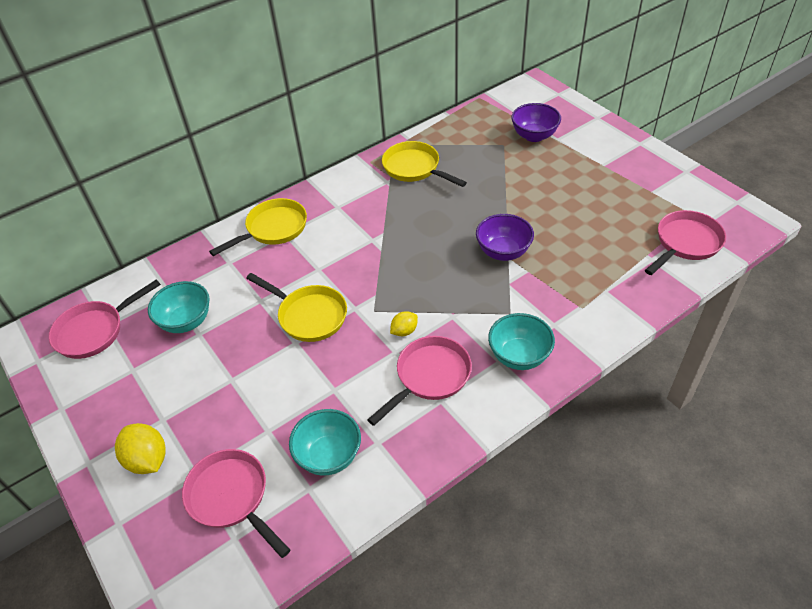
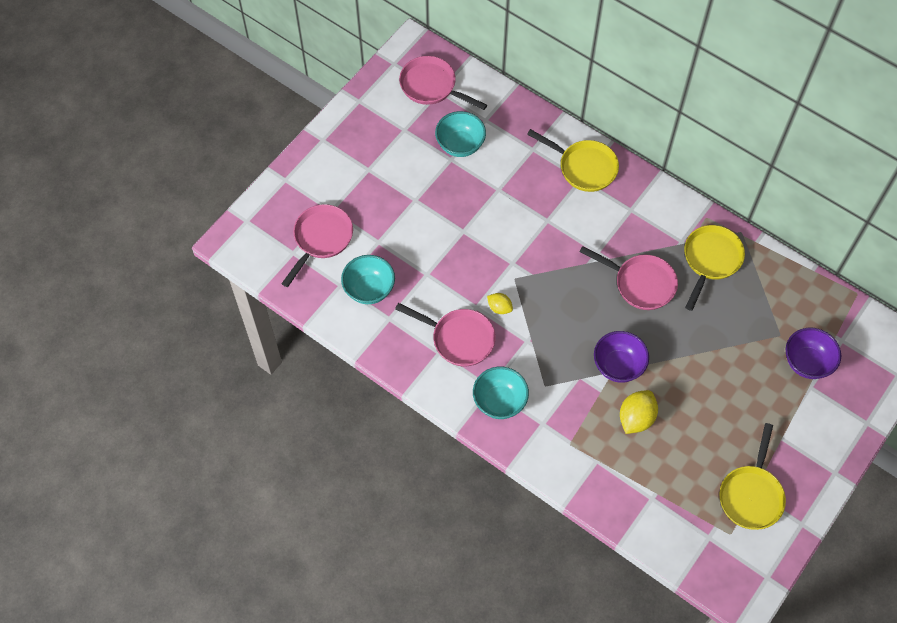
camera: 70 degrees right, 15 degrees up
yellow lemon [115,423,166,474] -> yellow lemon moved to [620,390,658,434]
yellow pan [246,273,347,342] -> yellow pan moved to [719,423,786,530]
pink pan [645,210,726,275] -> pink pan moved to [580,246,678,310]

